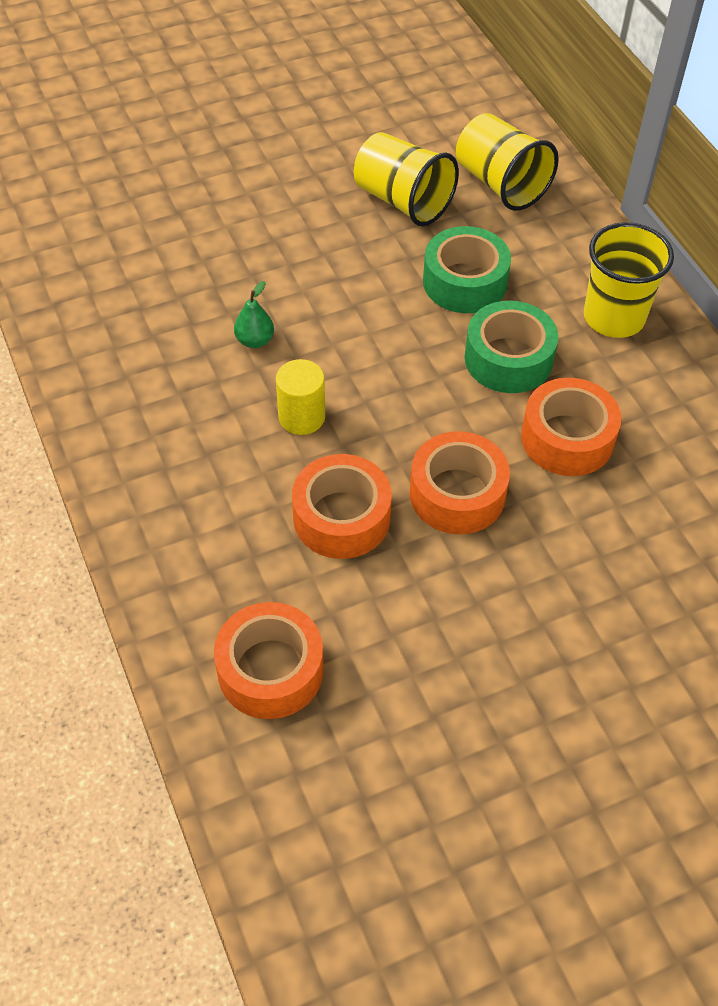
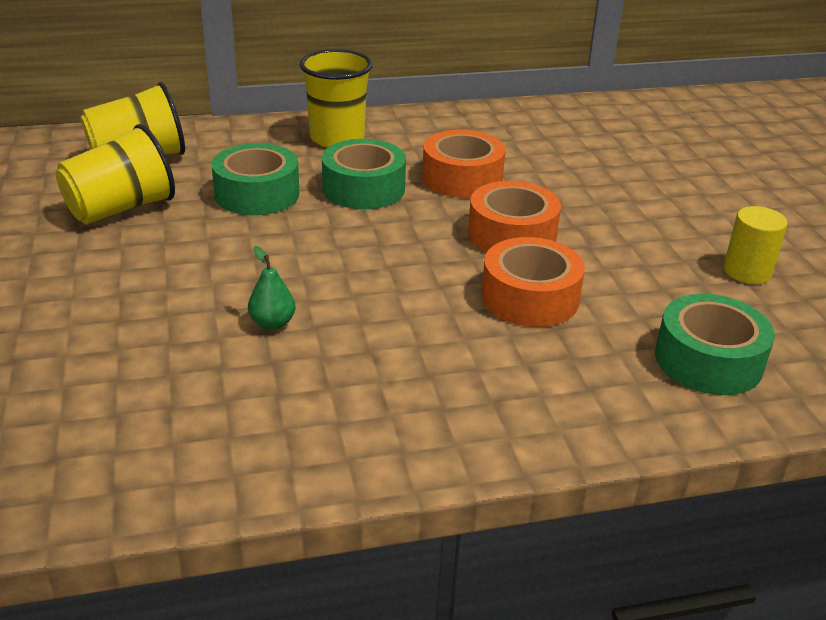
camera: 80 degrees left, 20 degrees down
orange tape [214,602,324,719] -> green tape [655,294,775,395]
yellow cylinder [276,359,325,435] -> yellow cylinder moved to [724,206,788,284]

